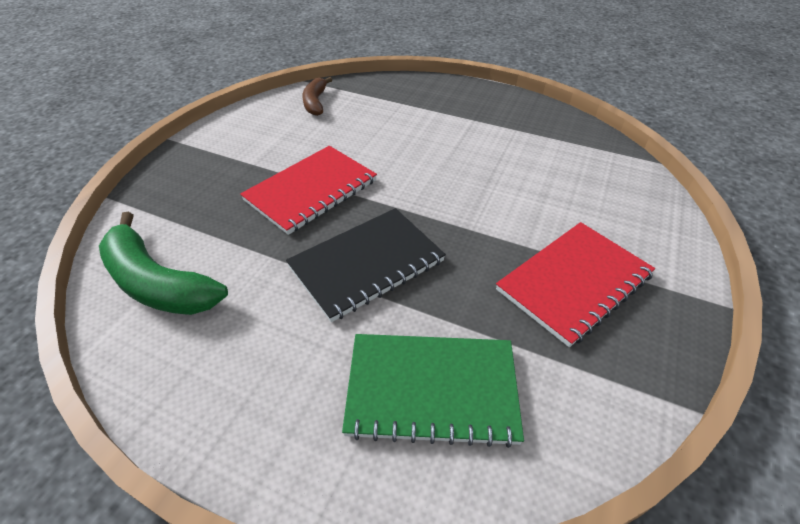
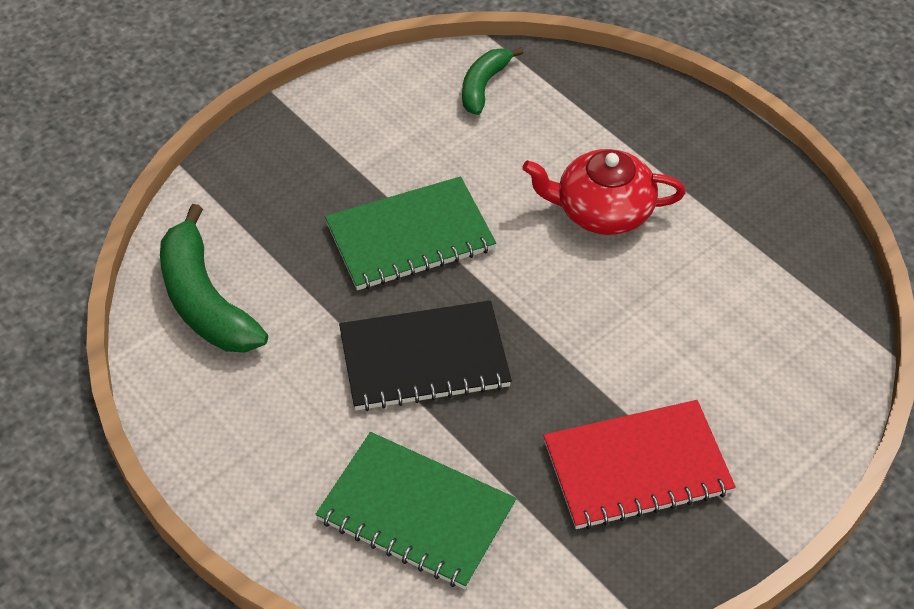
camera: 25 degrees right, 5 degrees up
red notebook [240,146,377,235] -> green notebook [325,176,496,290]
brown banana [302,77,332,116] -> green banana [462,47,524,115]
none -> red teapot [522,149,686,235]

